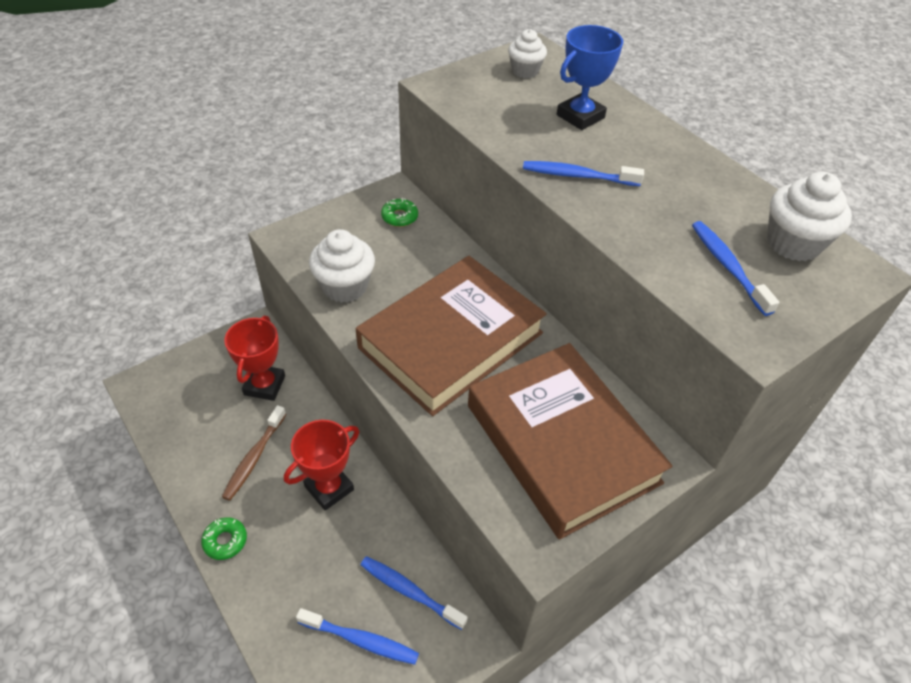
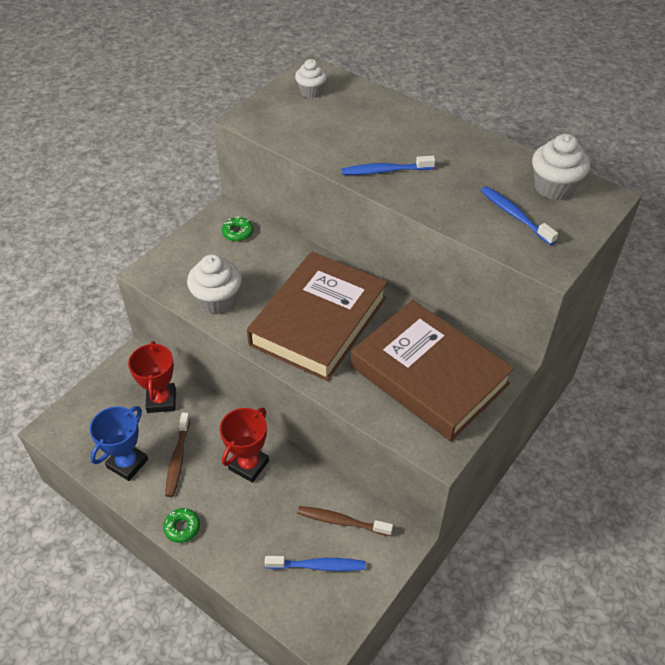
camera: 15 degrees left, 0 degrees up
blue toothbrush [360,556,468,630] -> brown toothbrush [297,506,393,536]
blue trophy [557,25,623,130] -> blue trophy moved to [90,406,148,481]

